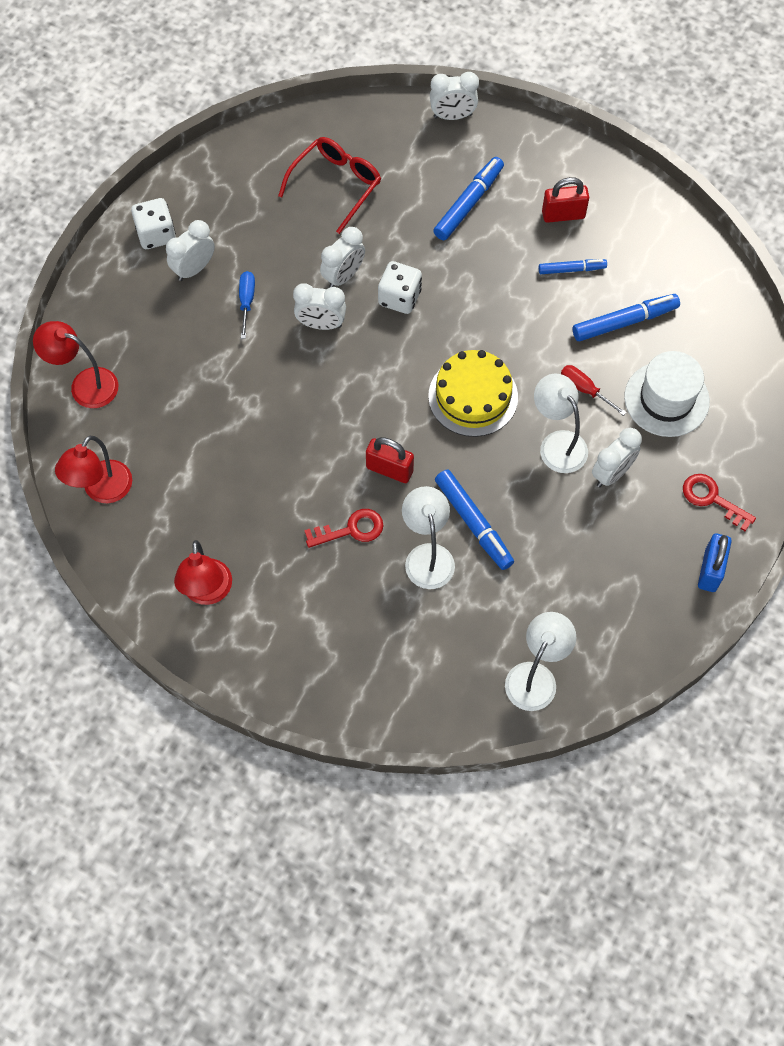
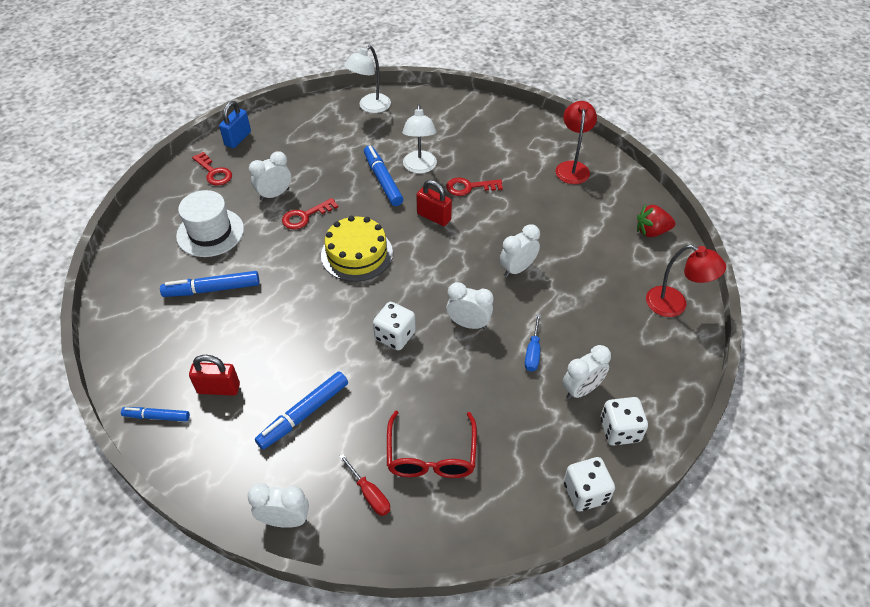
camera: 170 degrees left, 15 degrees down
red lamp [55,435,132,503] -> red strawberry [637,204,675,237]
red glasses [278,137,381,234] -> red glasses turned 45 degrees counterclockwise [387,411,477,478]
white clock [320,227,365,288] -> white clock moved to [500,224,540,277]
white lamp [534,374,588,473] -> red key [282,198,338,229]
blue marker [539,259,607,274] -> blue marker moved to [121,407,190,422]
red screwdriver [561,365,627,416] -> red screwdriver moved to [339,454,390,516]
none -> white dice [564,457,615,511]

